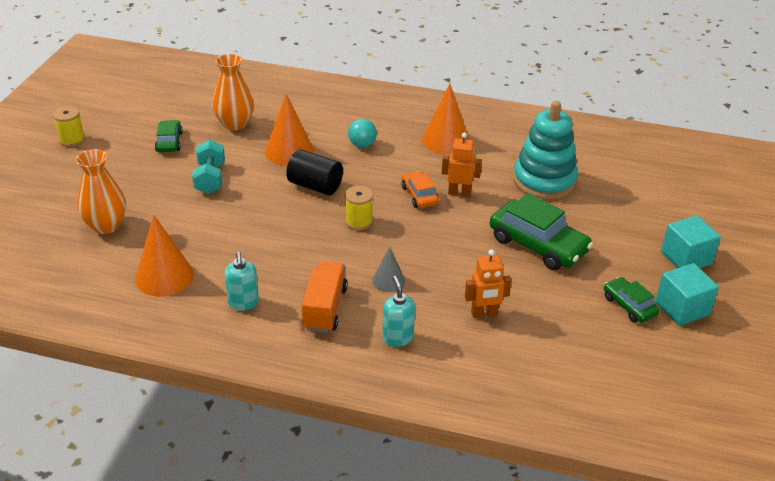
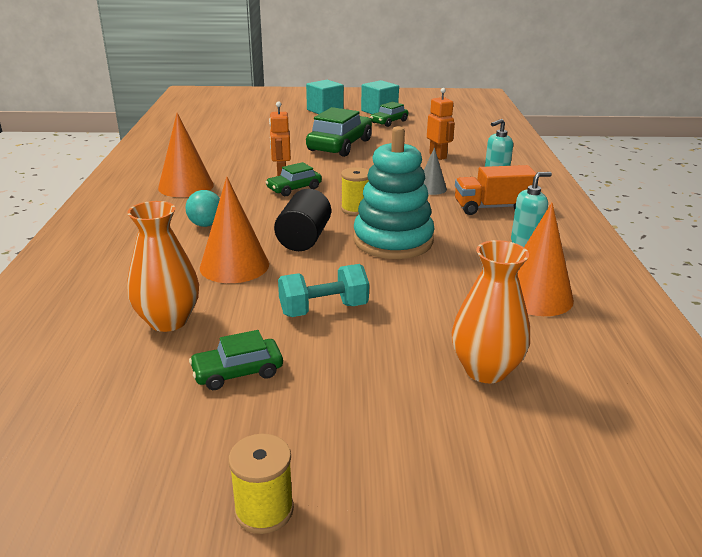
camera: 105 degrees left, 10 degrees down
orange car [402,171,439,208] -> green car [266,162,322,196]
turquoise stacking toy [513,101,578,199] -> turquoise stacking toy moved to [354,126,435,259]

